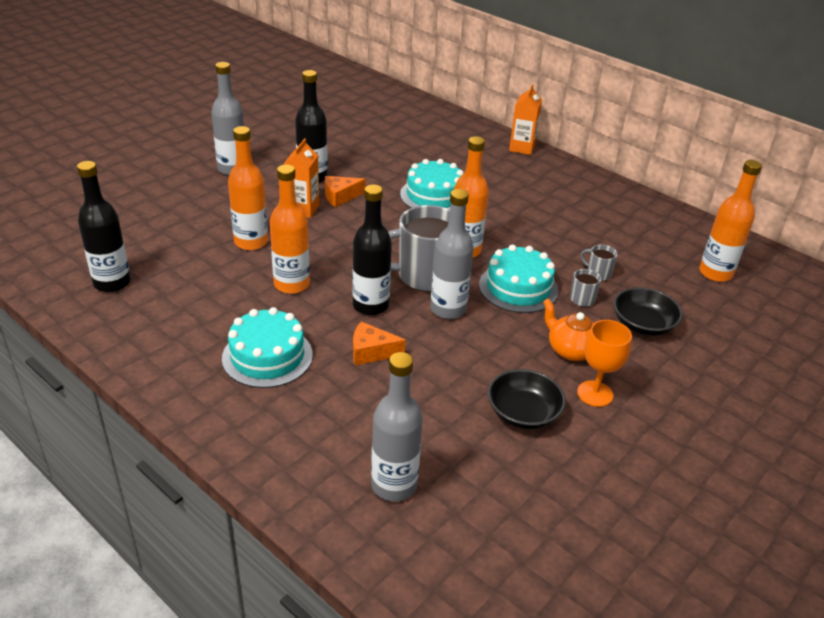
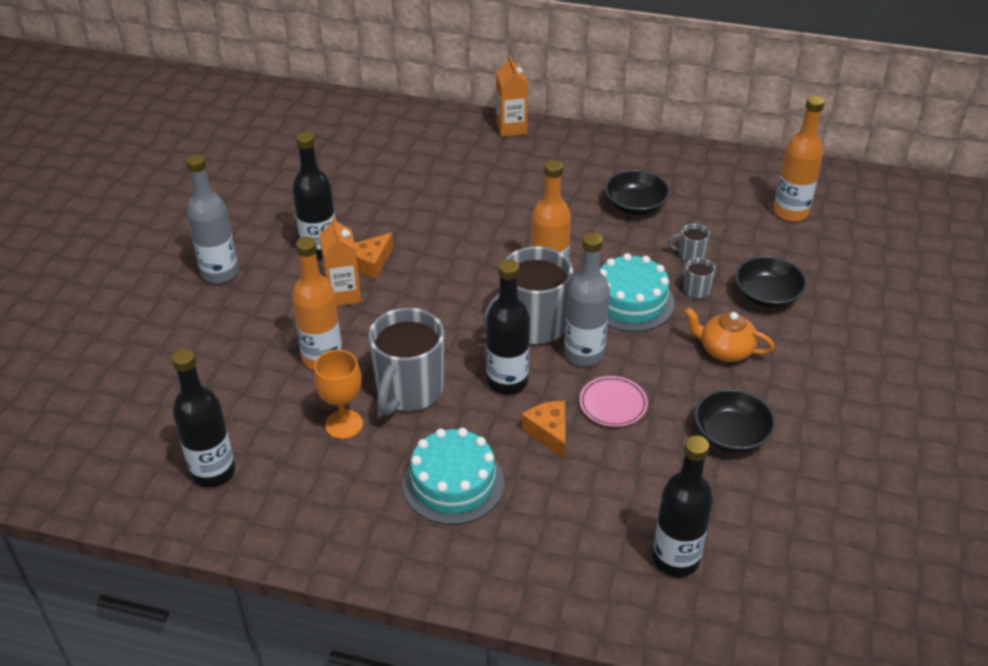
camera: 25 degrees left, 5 degrees up
orange bottle [270,165,310,294] -> grey mug [368,308,444,415]
orange cheese [353,322,406,365] -> orange cheese turned 90 degrees clockwise [521,401,566,459]
grey bottle [371,352,423,502] -> black bottle [653,435,713,577]
turquoise cake [400,159,464,209] -> none
orange goblet [577,320,632,407] -> orange goblet moved to [314,350,363,439]
none -> pink plate [579,376,648,427]
none -> black bowl [604,170,670,215]

